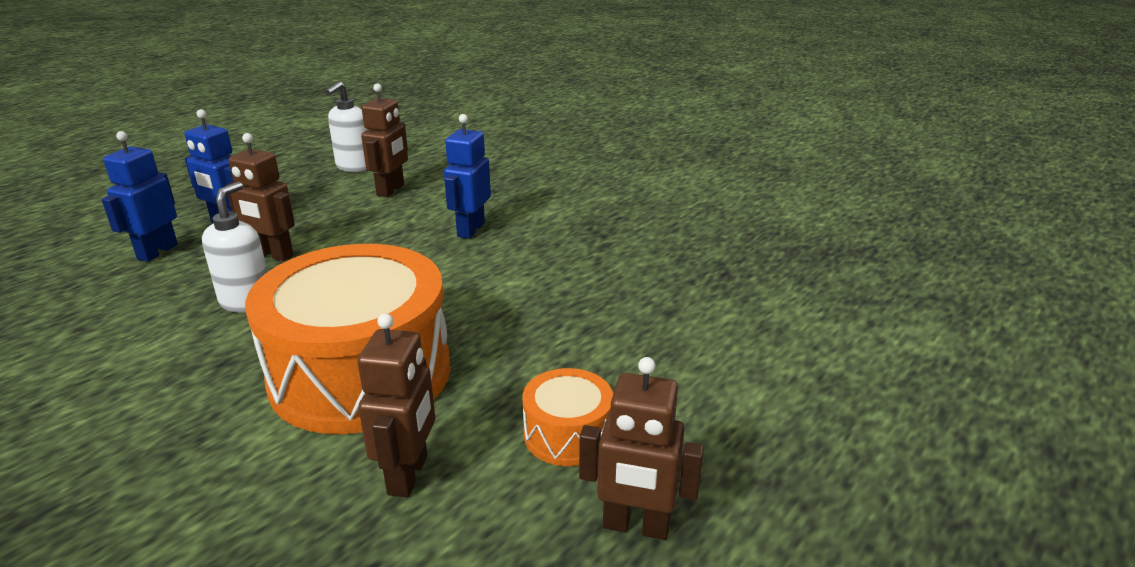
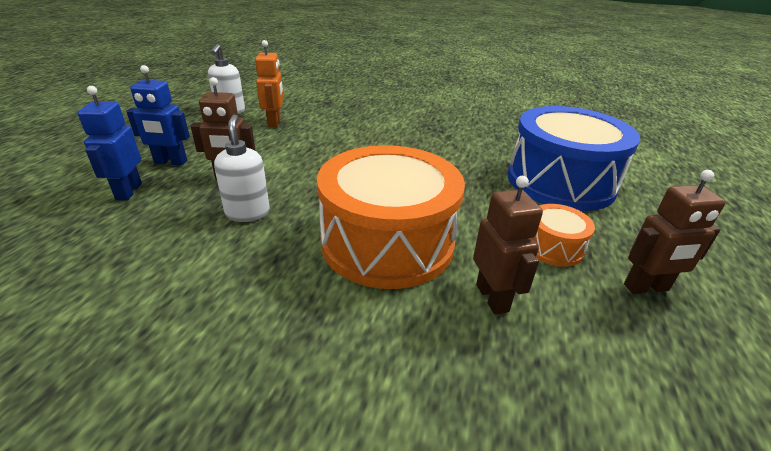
camera: 25 degrees left, 5 degrees up
brown robot [361,83,408,197] -> orange robot [255,40,284,128]
blue robot [444,114,491,239] -> none
none -> blue drum [508,106,641,211]

